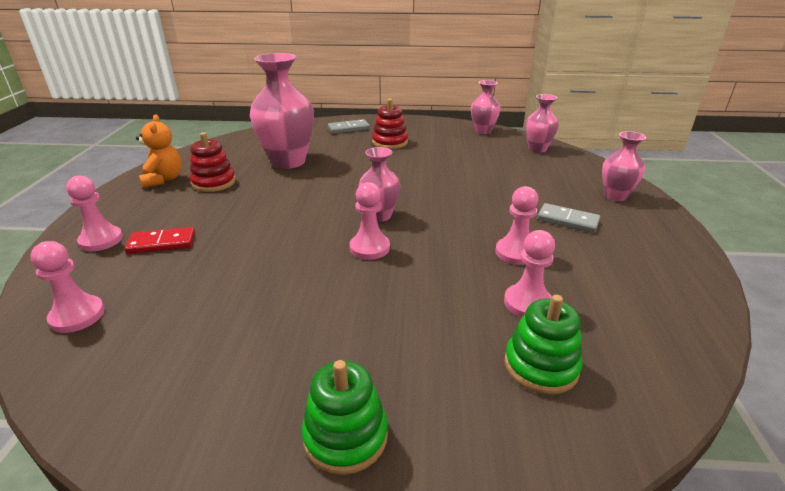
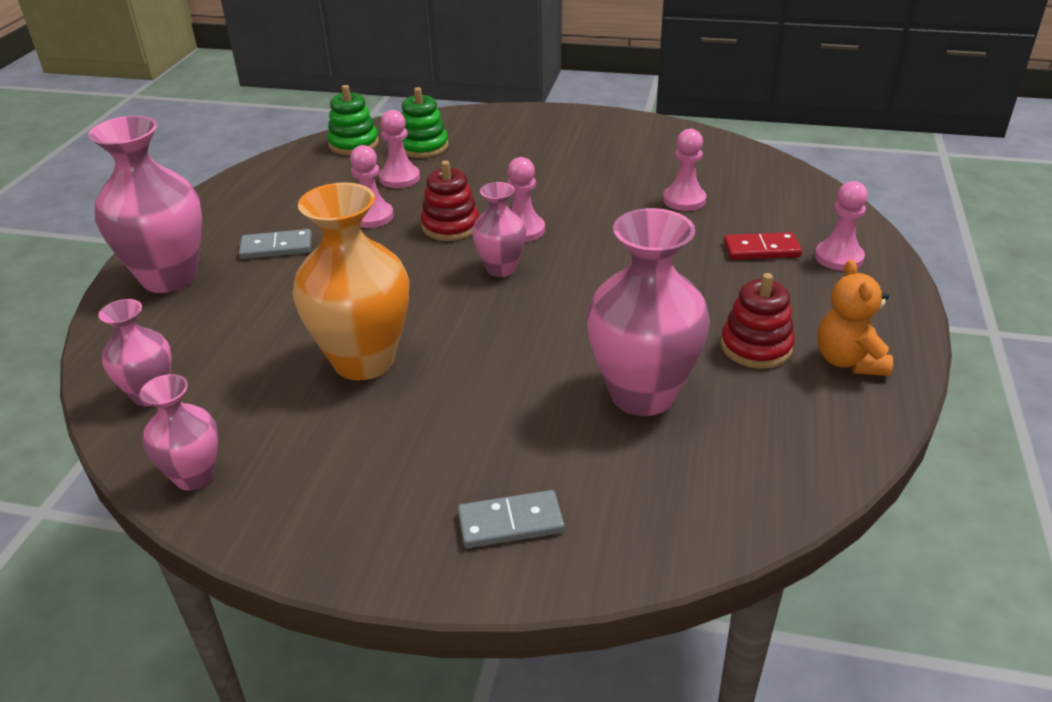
camera: 170 degrees left, 5 degrees up
pink pawn [30,241,105,333] -> pink pawn moved to [663,129,706,211]
green stacking toy [302,360,388,475] -> green stacking toy moved to [327,85,379,155]
red stacking toy [372,99,408,149] -> red stacking toy moved to [421,161,479,241]
grey domino [537,203,601,233] -> grey domino turned 45 degrees counterclockwise [239,229,312,259]
pink vase [602,131,646,201] -> pink vase [88,116,202,293], size x1.81
none -> orange vase [292,182,409,380]

